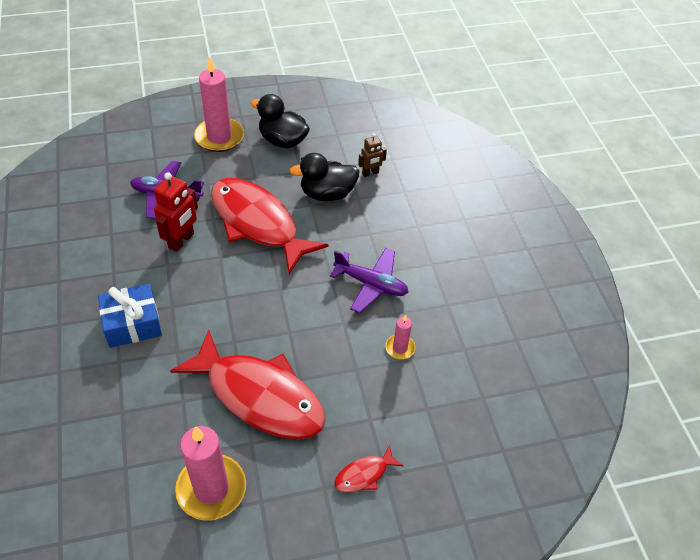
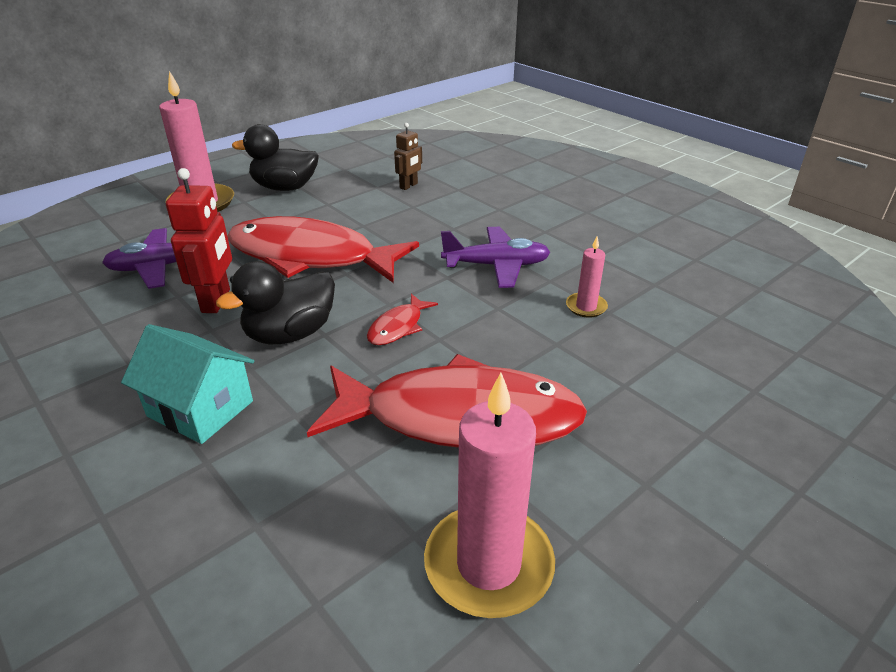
camera: 25 degrees left, 15 degrees down
blue gift [98,284,162,348] -> turquoise house [121,324,254,444]
black duck [289,153,359,201] -> black duck moved to [216,261,335,344]
red fish [334,444,403,493] -> red fish moved to [367,294,438,345]

